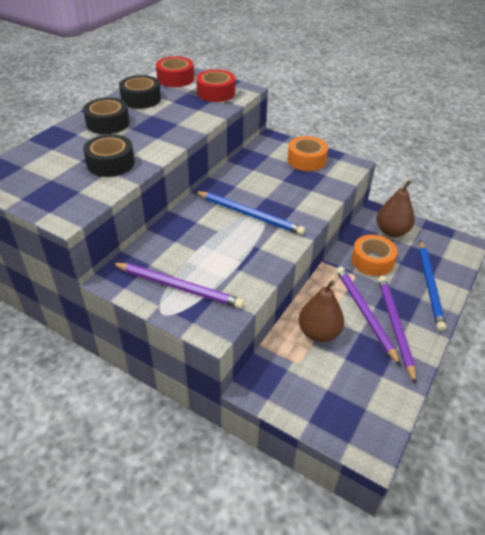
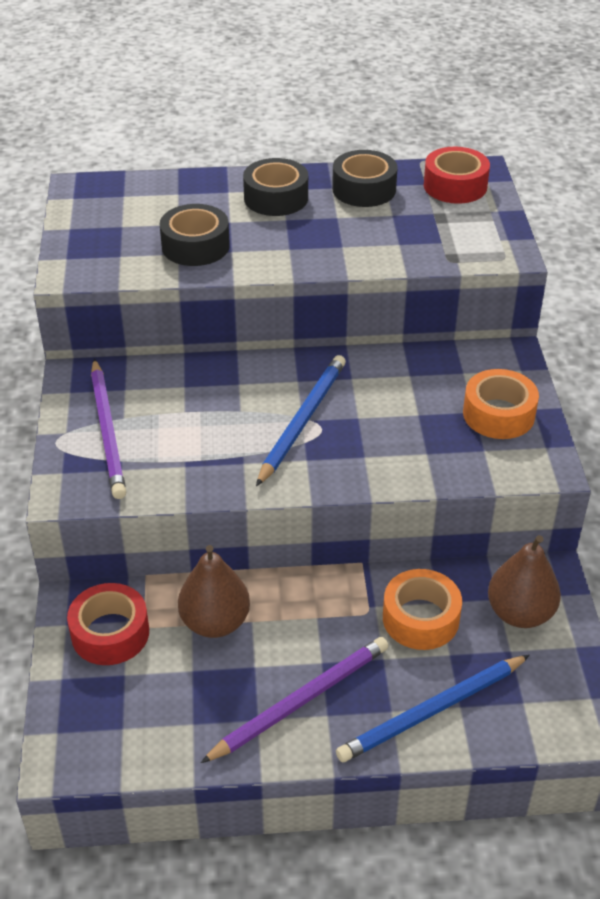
camera: 55 degrees right, 0 degrees up
blue pencil [194,191,305,235] -> blue pencil turned 150 degrees counterclockwise [256,355,346,486]
red tape [196,69,235,102] -> red tape moved to [67,583,149,665]
purple pencil [336,267,401,366] -> none

